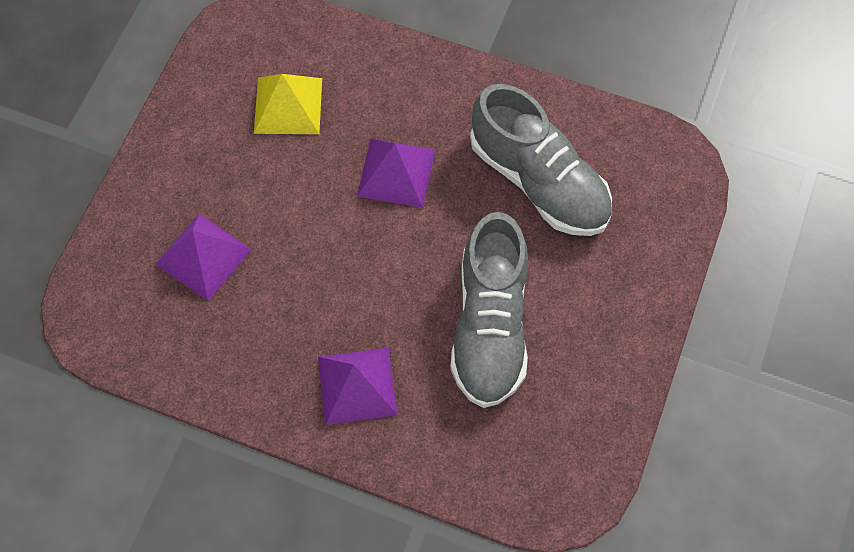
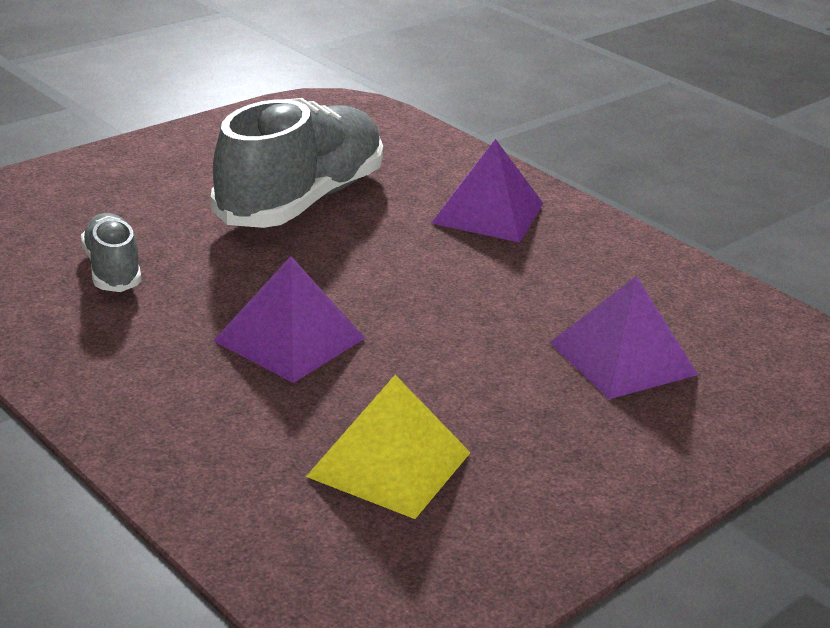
camera: 155 degrees left, 35 degrees down
grey shoe [470,84,612,236] -> grey shoe [81,213,141,292], size x0.50

